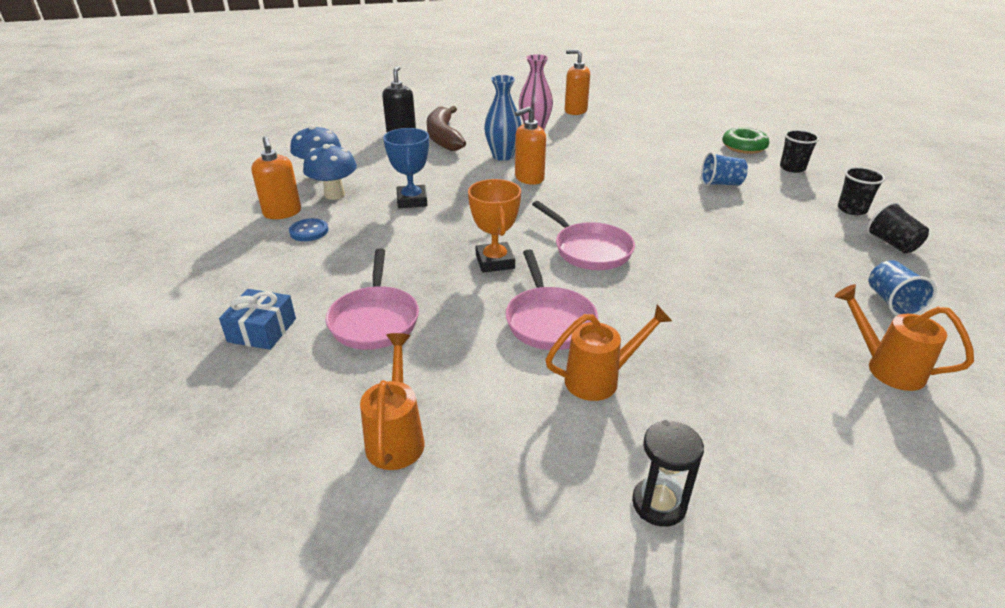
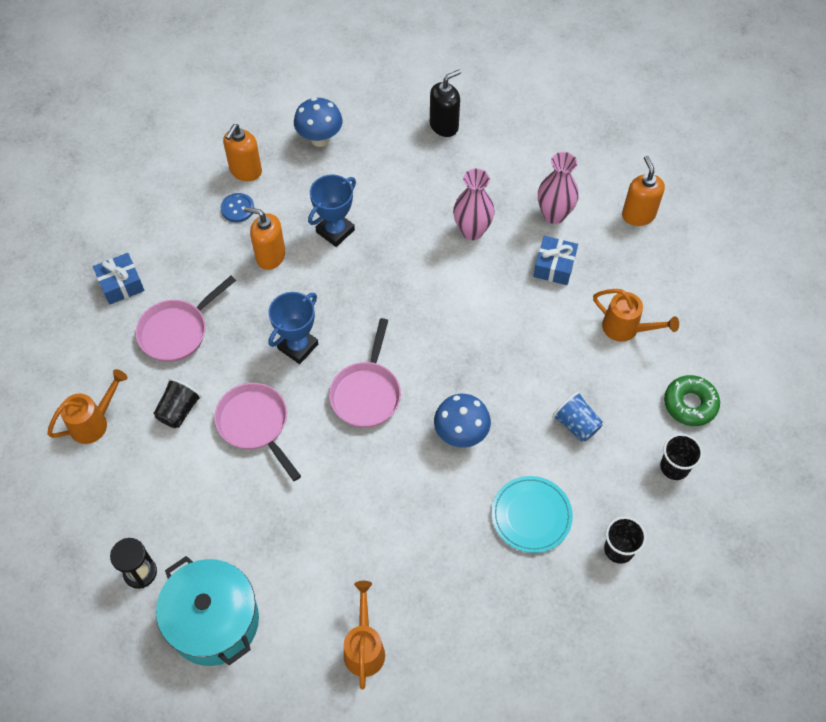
camera: 50 degrees right, 25 degrees up
blue mushroom [303,144,357,200] -> blue mushroom moved to [434,394,491,448]
brown banana [427,106,466,151] -> none
orange trophy [468,179,521,273] -> blue trophy [268,292,318,364]
blue vase [484,75,521,161] -> pink vase [453,168,495,240]
pink pan [506,250,598,350] -> pink pan turned 105 degrees clockwise [214,383,301,481]
orange soap dispenser [515,106,546,185] -> orange soap dispenser moved to [244,207,285,270]
orange watering can [545,305,672,401] -> orange watering can moved to [593,289,679,342]
black cup [867,202,929,253] -> black cup moved to [154,378,201,428]
blue cup [869,260,937,316] -> none
none -> turquoise pot [156,556,259,666]
none -> turquoise plate [492,476,573,553]
none -> blue gift [533,236,578,285]

